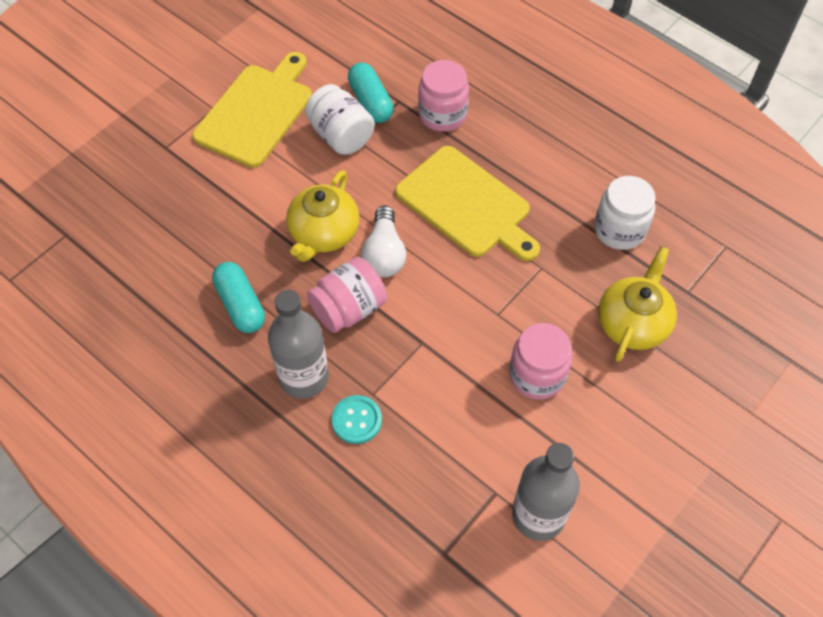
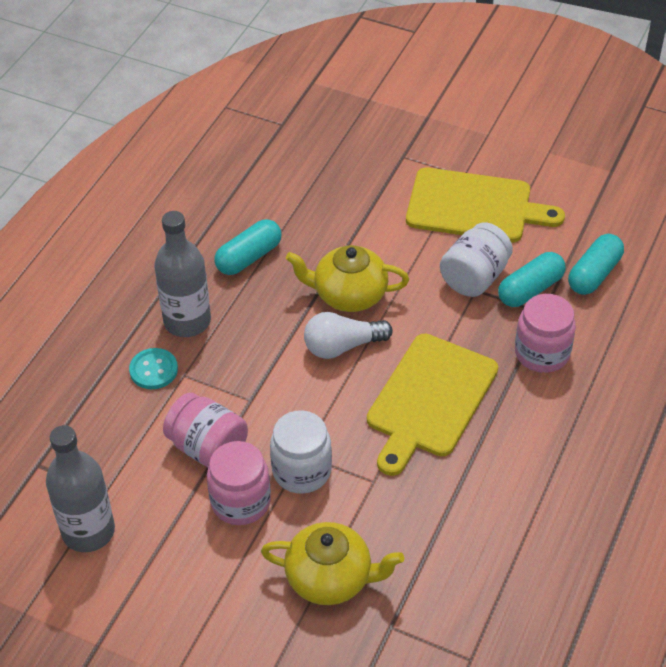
camera: 75 degrees right, 10 degrees down
pink jar [307,257,387,333] -> pink jar moved to [163,392,248,467]
white jar [594,176,656,250] -> white jar moved to [270,410,332,494]
none -> turquoise capsule [568,234,624,295]

